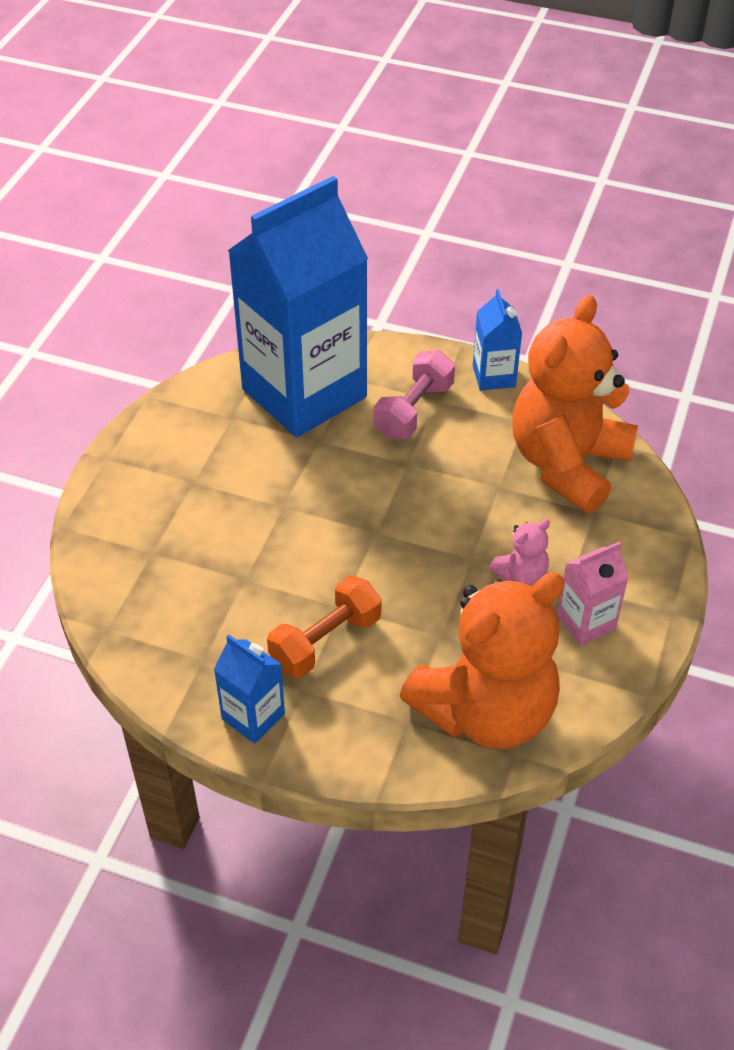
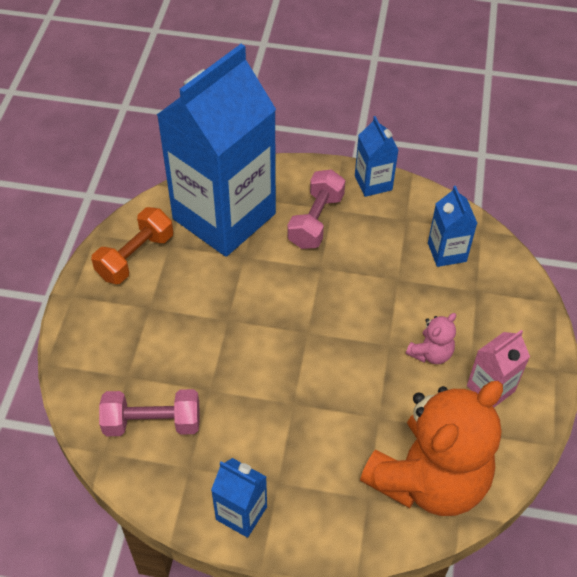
camera: 10 degrees left, 5 degrees up
orange dumbbell [267,576,382,678] -> orange dumbbell moved to [91,207,173,284]
orange teddy bear [512,295,638,513] -> blue carton [428,186,477,267]
none -> pink dumbbell [99,389,200,436]

